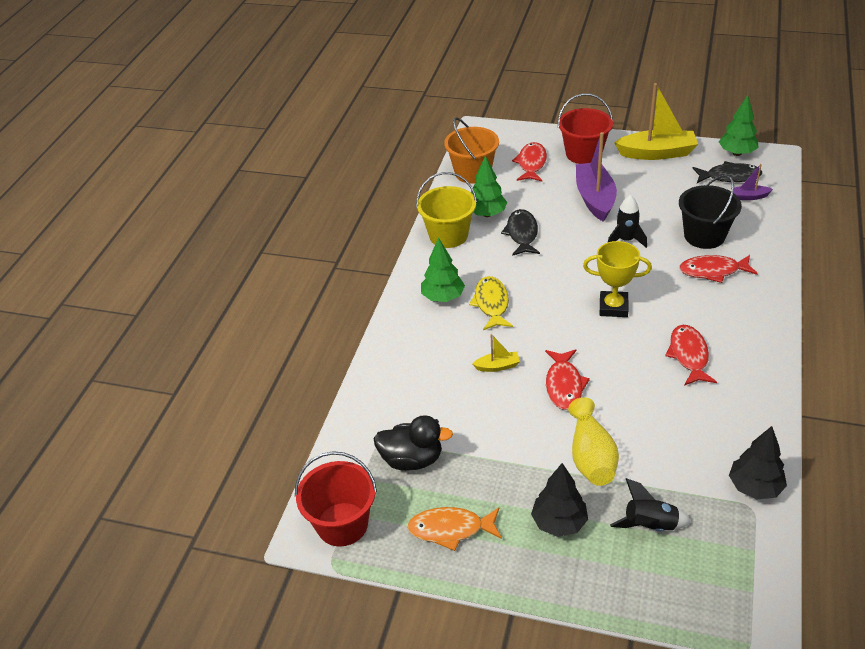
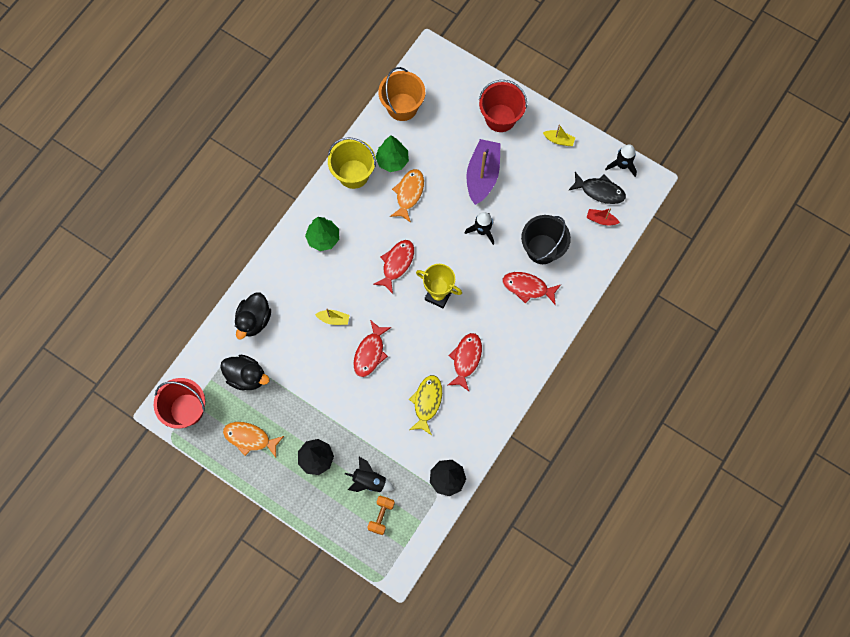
camera: 15 degrees right, 30 degrees up
yellow fish [469,276,513,330] -> yellow fish moved to [409,375,442,435]
black fish [501,209,540,256] -> orange fish [390,169,424,223]
red fish [512,142,547,181] -> red fish moved to [373,240,414,294]
yellow vase [568,397,619,486] -> none
yellow boat [614,83,698,160] -> yellow boat [543,124,575,146], size x0.47
green tree [719,95,759,156] -> black rocket [605,145,637,177]
purple boat [731,164,773,200] -> red boat [586,208,620,225]
none -> black duck [235,292,271,339]
none -> orange dumbbell [367,496,395,535]

